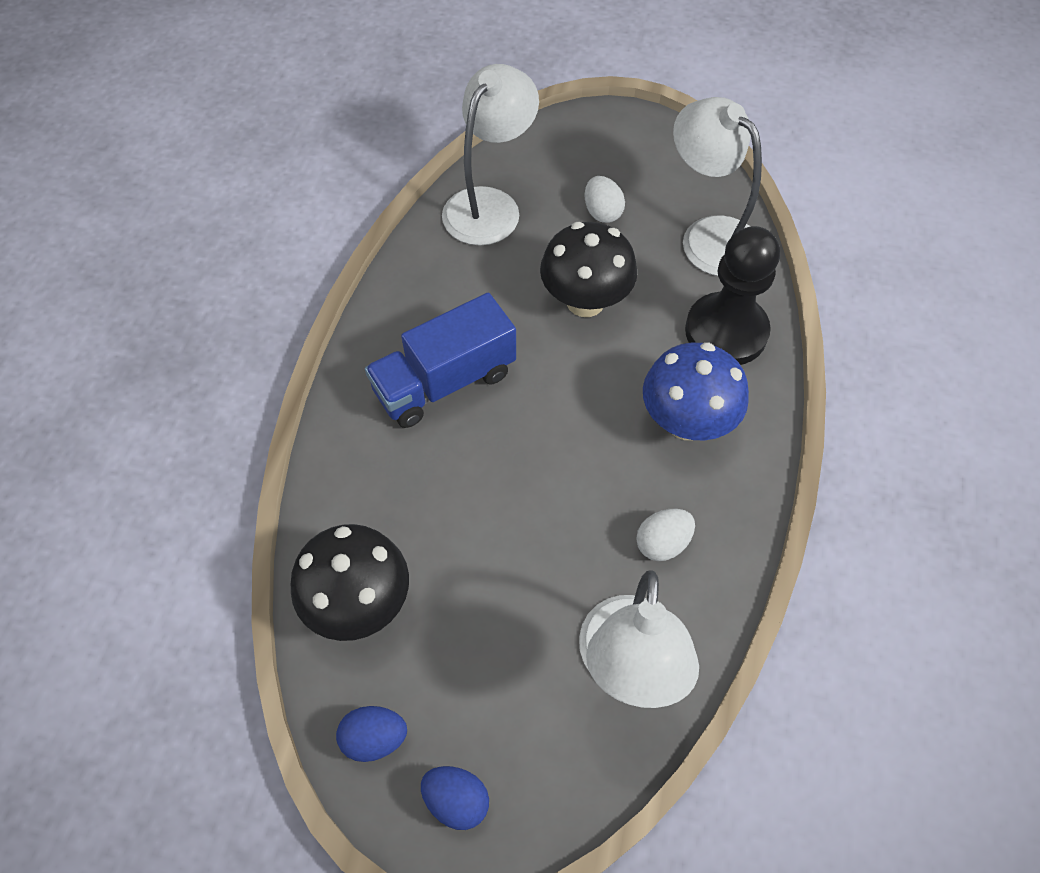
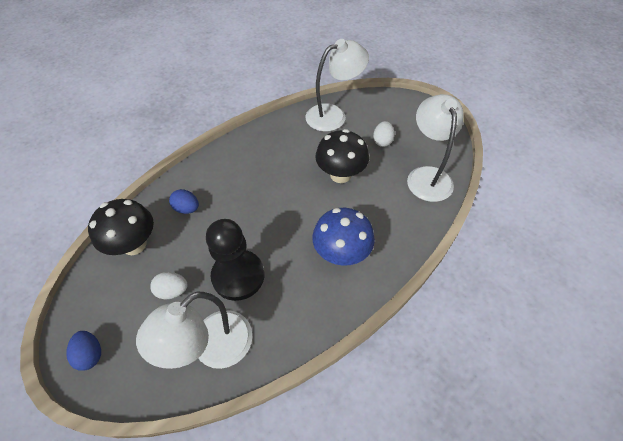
camera: 35 degrees right, 5 degrees down
blue egg [336,706,407,762] -> blue egg moved to [169,189,199,214]
blue truck [365,293,516,428] -> none
white egg [636,509,695,561] -> white egg moved to [150,272,188,299]
black pawn [685,226,780,365] -> black pawn moved to [206,219,264,301]

